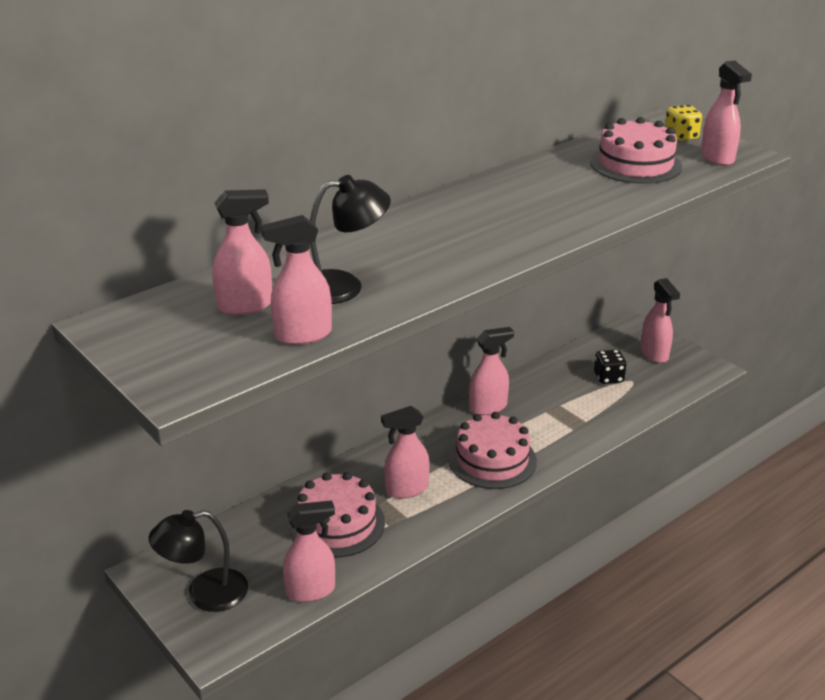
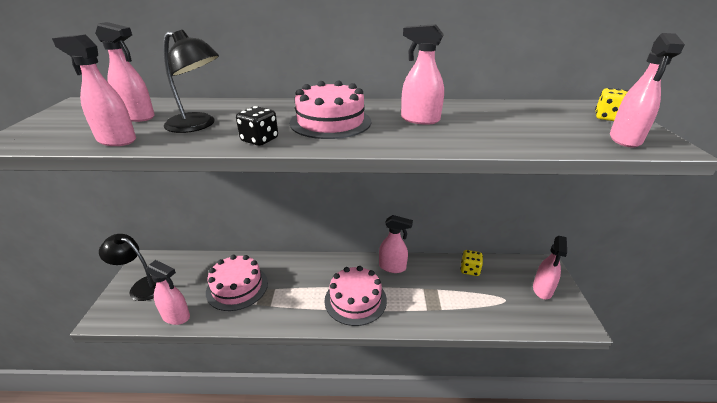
camera: 40 degrees right, 0 degrees up
pink spray bottle [381,406,430,498] -> pink spray bottle moved to [401,24,444,125]
pink cake [590,117,682,184] -> pink cake moved to [290,81,371,139]
black dice [594,350,627,384] -> black dice moved to [236,106,278,146]
none -> yellow dice [461,250,483,276]

